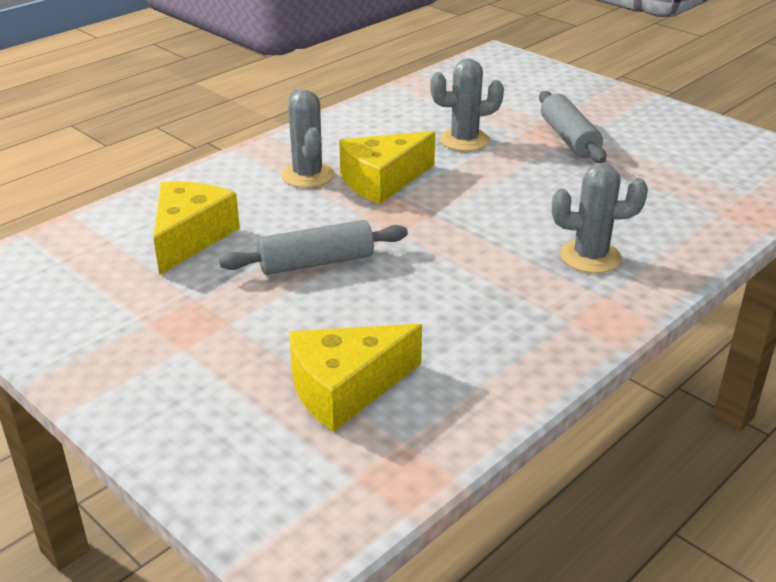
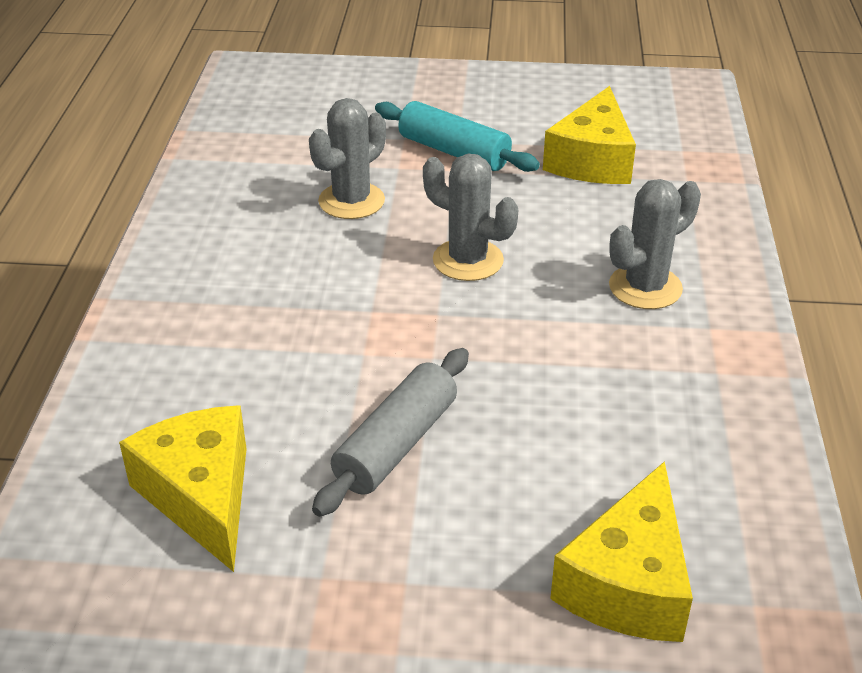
camera: 40 degrees left, 5 degrees up
grey cactus [281,90,334,188] -> grey cactus moved to [423,154,518,281]
yellow cheese [339,131,435,204] -> yellow cheese moved to [543,86,636,184]
grey rolling pin [539,91,606,163] -> turquoise rolling pin [375,101,540,172]

